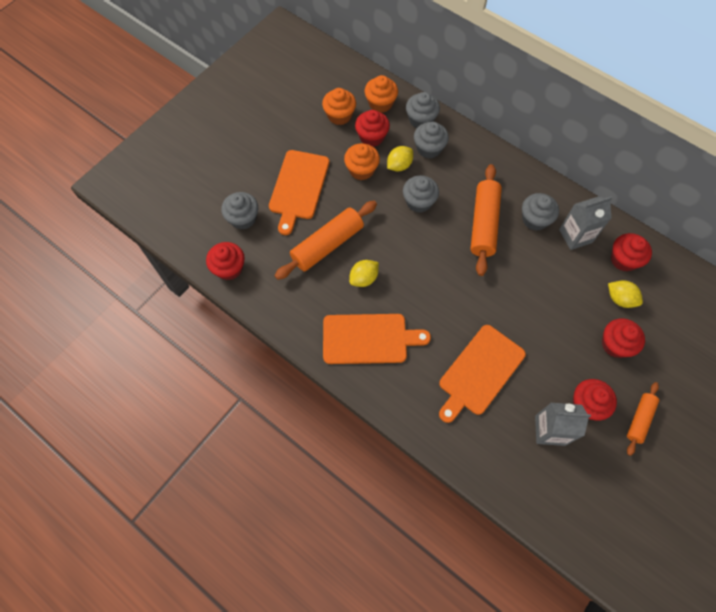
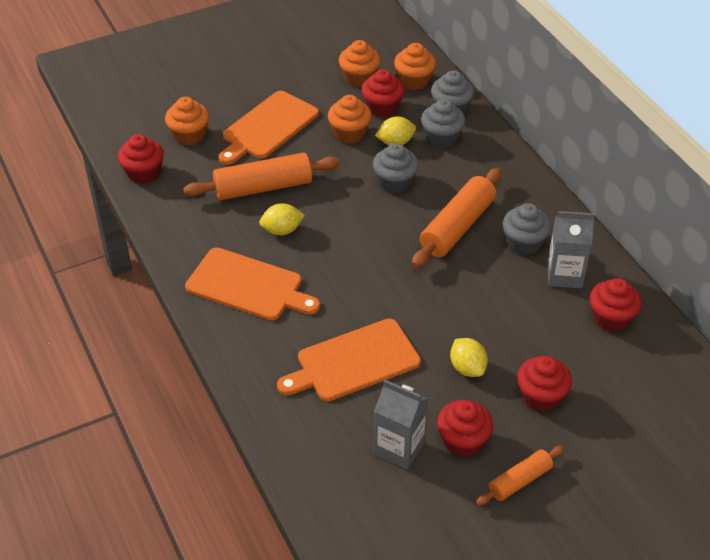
camera: 25 degrees right, 20 degrees down
grey cupcake [221,192,258,230] -> orange cupcake [165,97,209,145]
yellow lemon [608,280,643,308] -> yellow lemon moved to [450,338,488,377]

